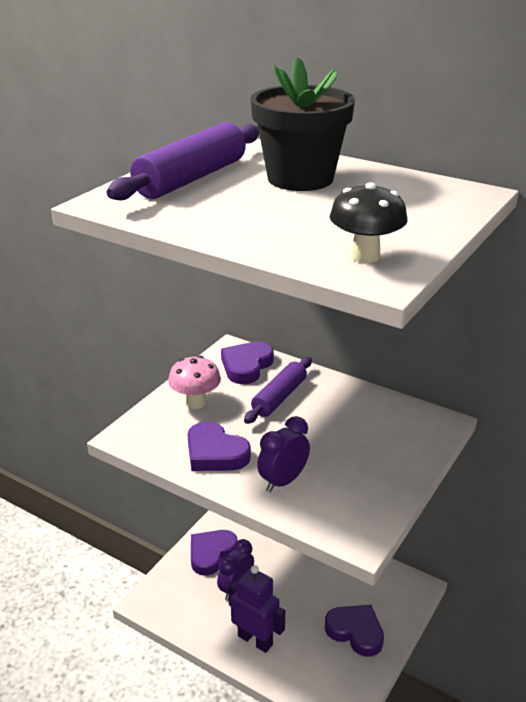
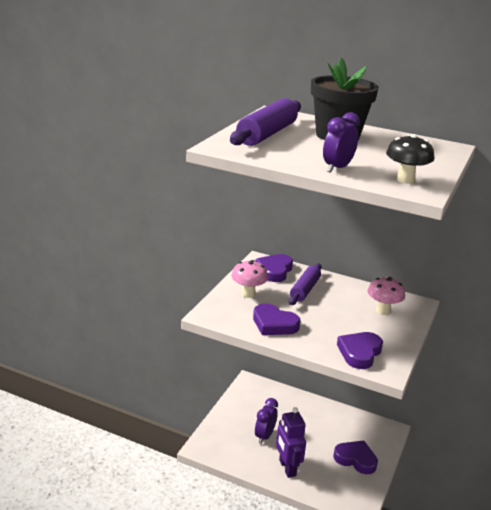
camera: 10 degrees left, 5 degrees down
purple heart [191,530,238,576] -> purple heart moved to [337,332,383,369]
purple robot [229,565,285,653] -> purple robot turned 135 degrees counterclockwise [276,407,306,478]
purple clock [257,416,310,492] -> purple clock moved to [323,112,360,173]
none -> pink mushroom [367,277,405,315]

